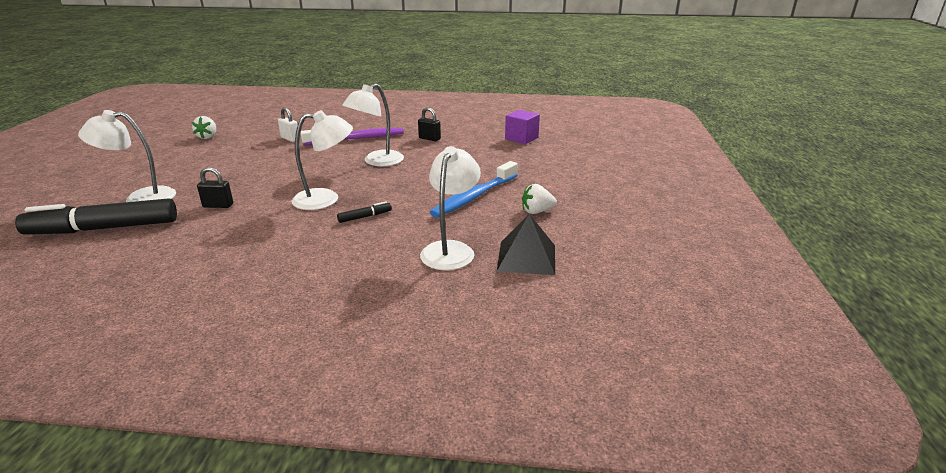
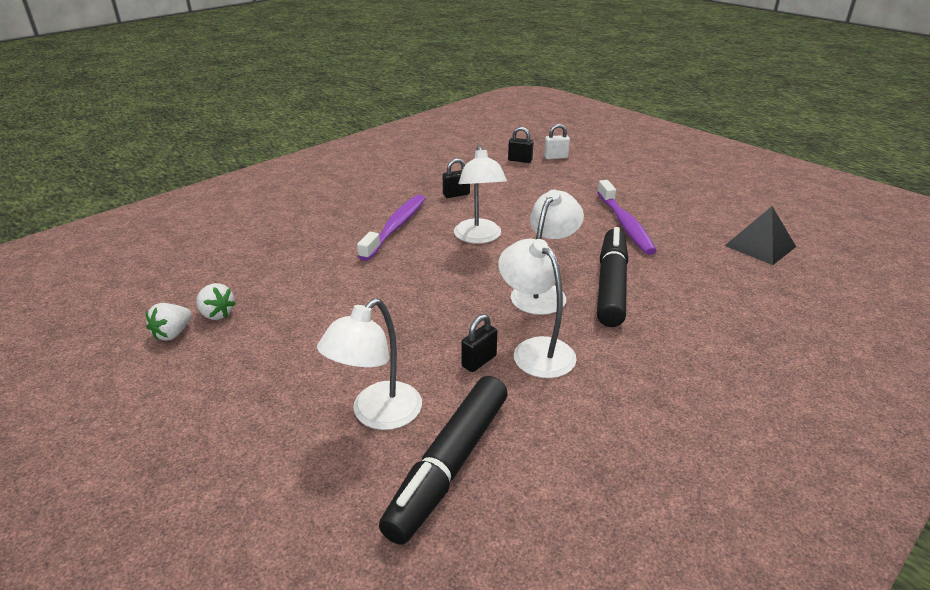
camera: 50 degrees left, 5 degrees up
white padlock [278,107,297,142] -> white padlock moved to [544,124,570,159]
black marker [337,202,392,223] -> black marker [597,227,628,327], size x2.44
white lamp [420,146,481,270] -> white lamp moved to [498,239,577,378]
blue toothbrush [430,161,517,218] -> purple toothbrush [597,180,657,255]
purple cube [505,110,540,144] -> black padlock [508,127,534,163]
white strawberry [522,184,557,214] -> white strawberry moved to [146,303,192,341]

